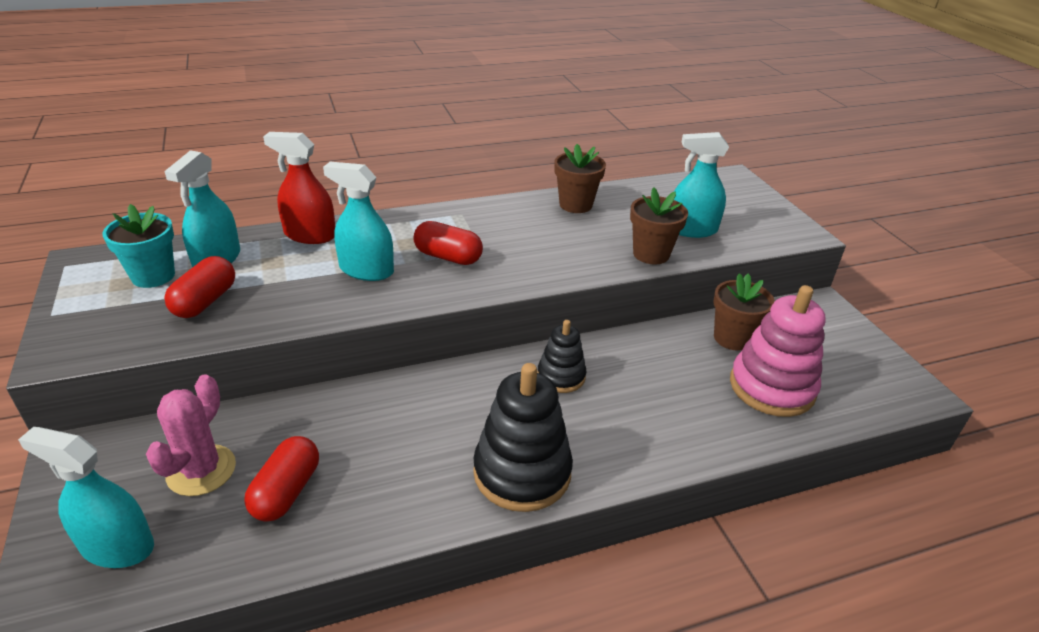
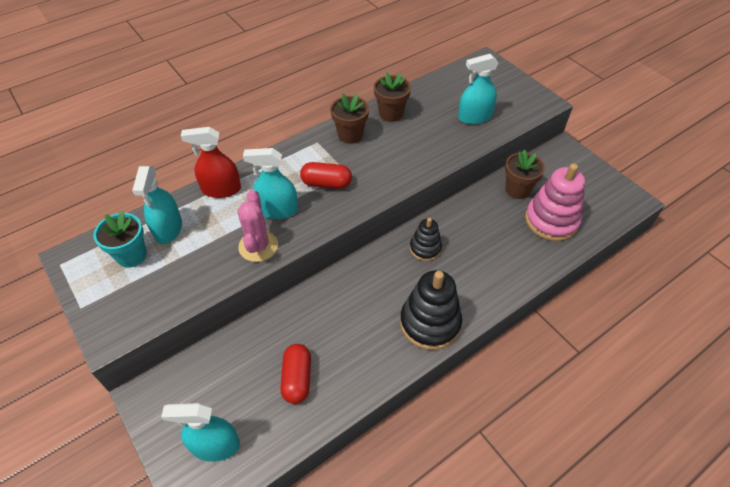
camera: 15 degrees left, 15 degrees up
pink cactus [146,374,236,496] -> pink cactus moved to [237,190,278,262]
red capsule [164,256,235,318] -> none
brown flower pot [630,187,688,264] -> brown flower pot moved to [330,94,369,144]

